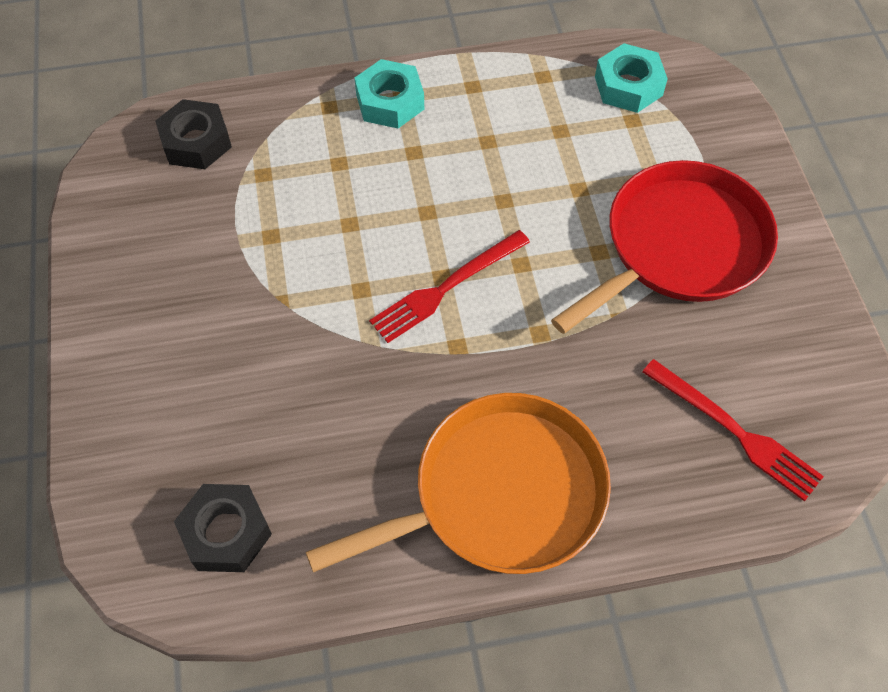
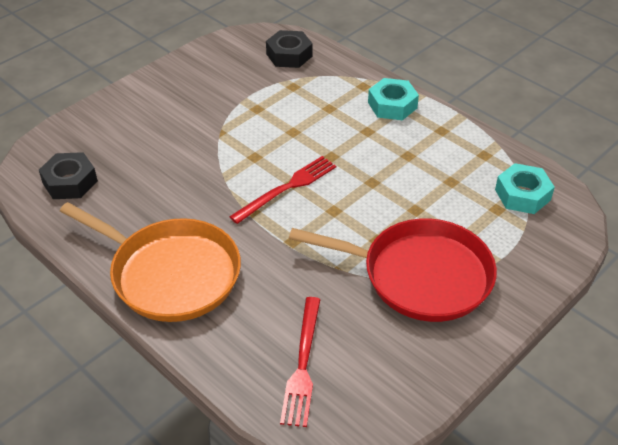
camera: 55 degrees right, 15 degrees down
red fork [369,230,530,343] -> red fork turned 120 degrees clockwise [229,156,336,224]

